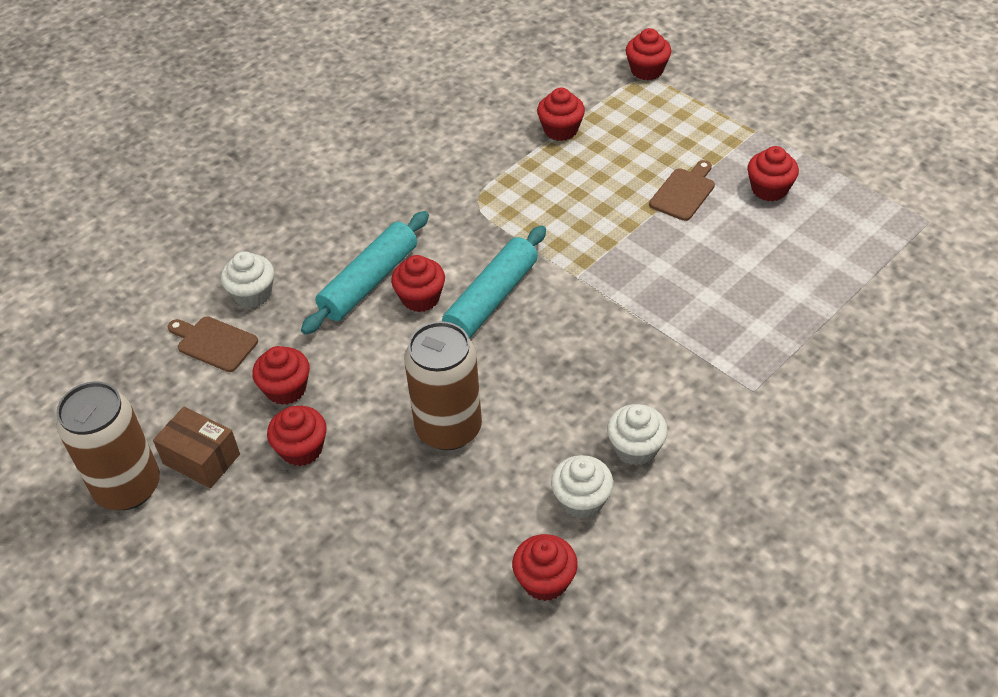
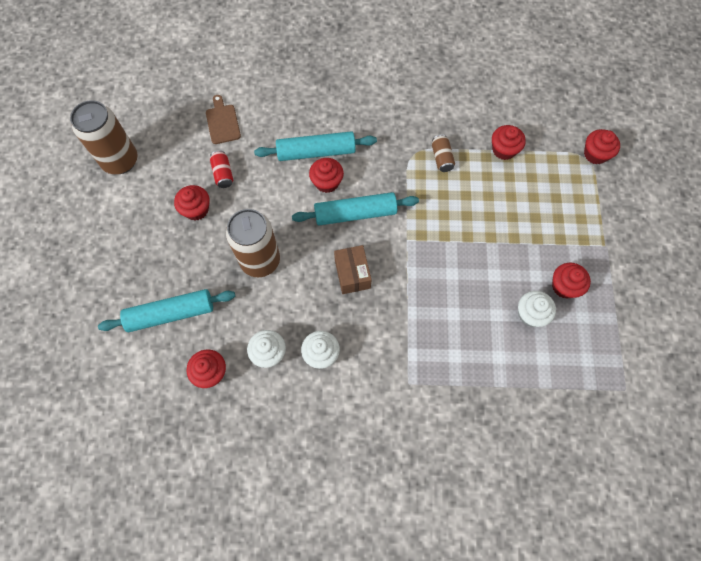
camera: 45 degrees right, 20 degrees up
brown box [153,407,240,488] -> brown box moved to [334,245,372,294]
white cupcake [221,251,274,308] -> white cupcake moved to [518,291,556,327]
red cupcake [252,346,310,405] -> red can [210,150,233,188]
brown cutting board [649,160,715,221] -> none
none -> turquoise rolling pin [98,289,235,332]
none -> brown can [432,135,455,172]

